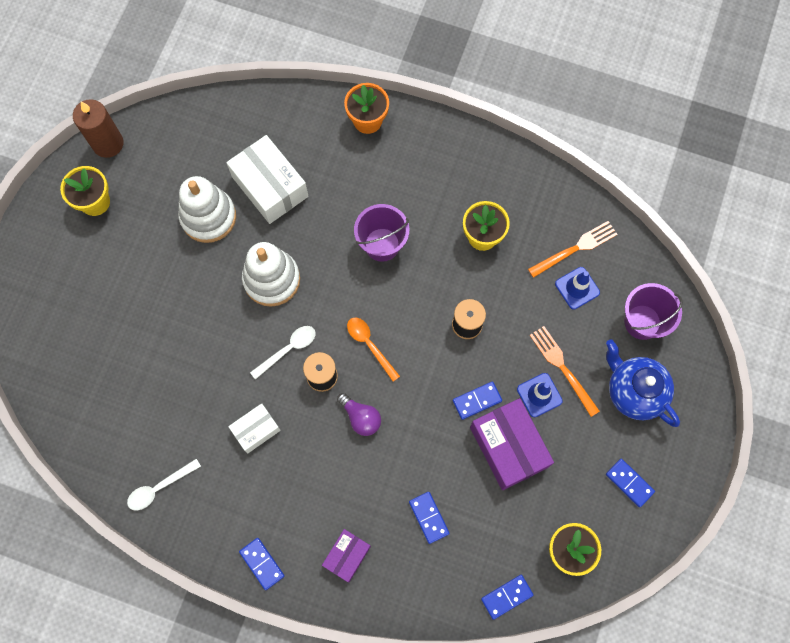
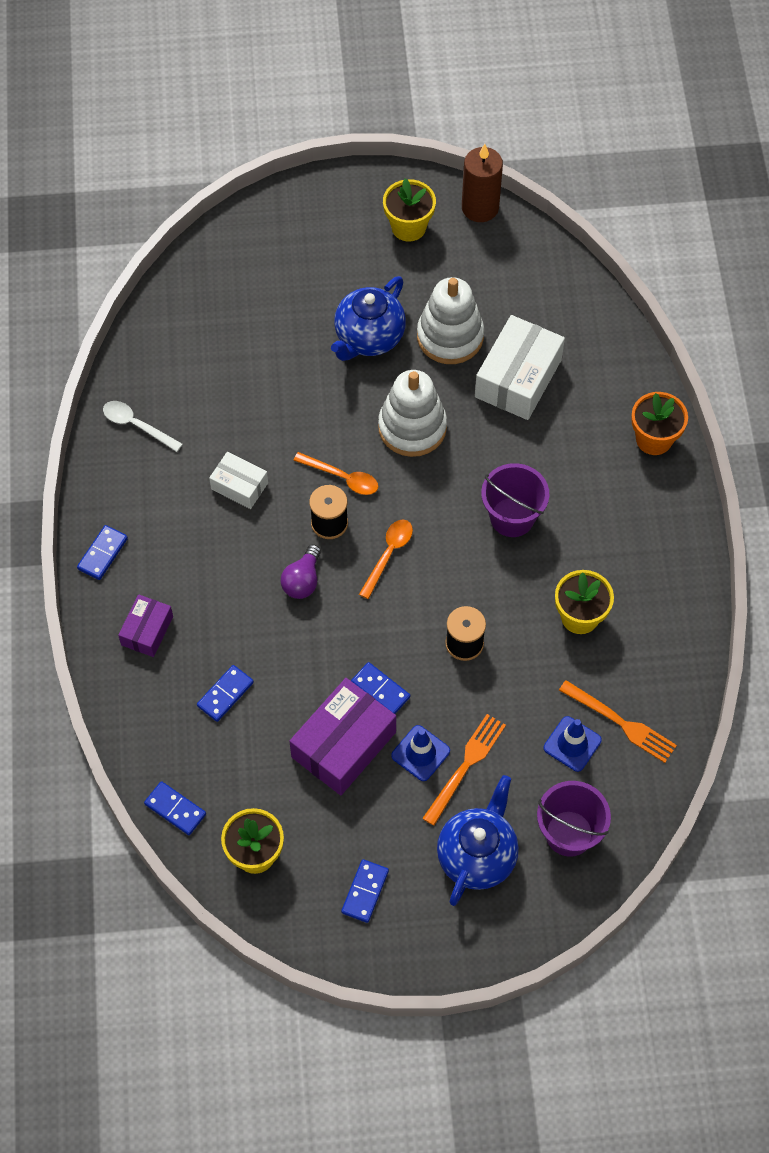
camera: 65 degrees right, 10 degrees down
white spoon [250,326,316,380] -> orange spoon [293,452,378,495]
purple box [322,529,371,582] -> purple box turned 75 degrees counterclockwise [118,594,173,657]
none -> blue teapot [331,276,406,361]

